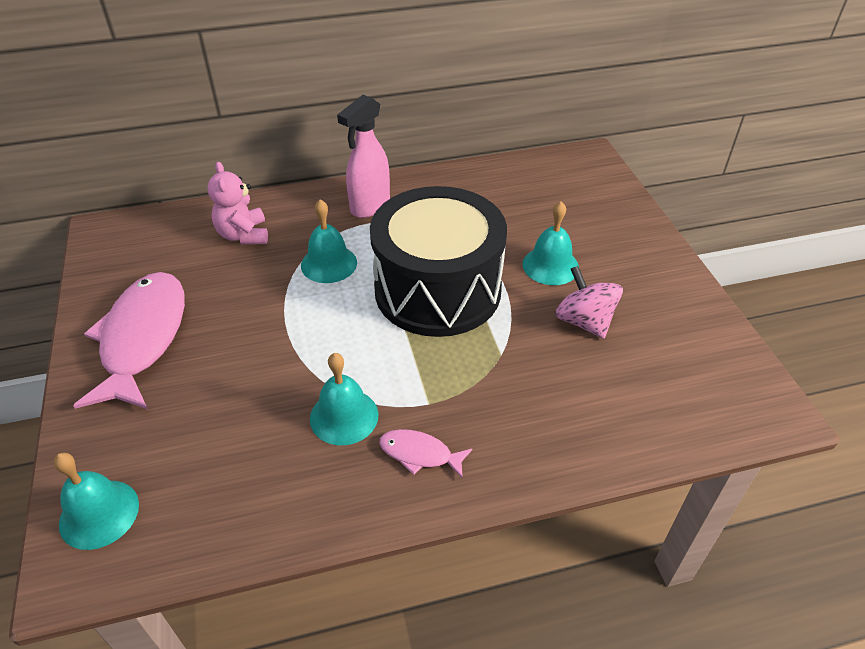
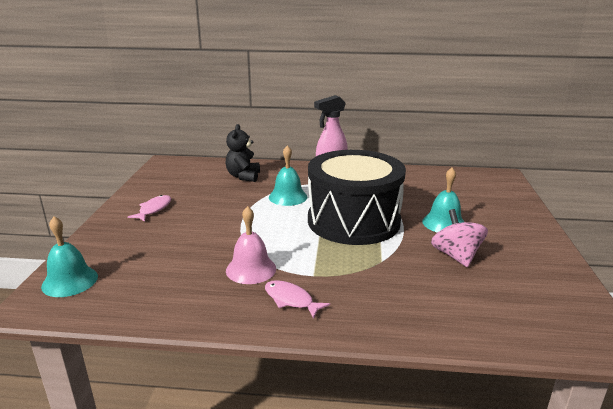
camera: 20 degrees right, 20 degrees down
pink fish [73,272,185,409] -> pink fish [128,195,171,221], size x0.45
pink teddy bear [208,162,268,244] -> black teddy bear [226,124,260,182]
turquoise bell [310,353,378,445] -> pink bell [226,206,276,284]

